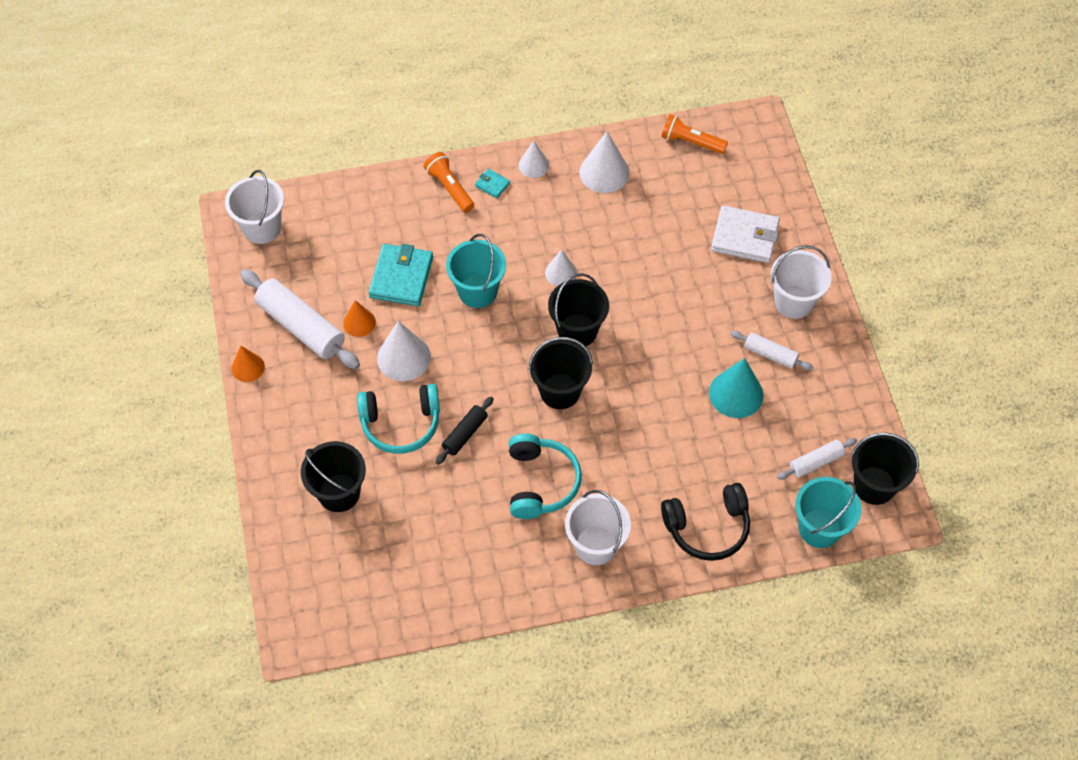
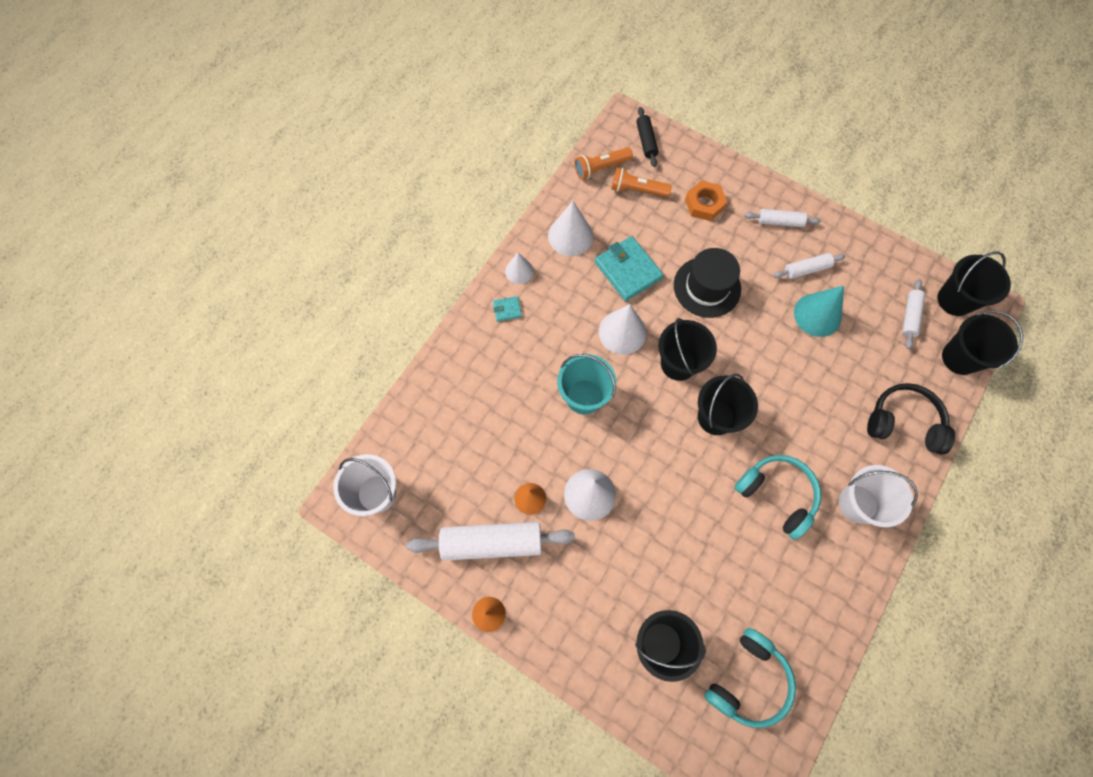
camera: 45 degrees left, 10 degrees up
turquoise headphones [357,384,440,454] -> turquoise headphones moved to [704,628,796,728]
turquoise wallet [368,244,433,306] -> turquoise wallet moved to [595,236,663,301]
orange flashlight [424,152,474,213] -> orange flashlight moved to [611,167,672,197]
black rolling pin [435,396,494,465] -> black rolling pin moved to [636,107,658,167]
white cone [545,249,577,286] -> white cone [599,304,646,355], size x1.63
black headphones [661,483,750,561] -> black headphones turned 105 degrees counterclockwise [867,383,955,455]
white wallet [711,205,780,263] -> orange nut [685,181,727,221]
white bucket [771,245,832,319] -> white rolling pin [744,209,821,227]
turquoise bucket [795,477,862,548] -> black bucket [942,311,1023,375]
none -> black hat [674,248,741,318]

